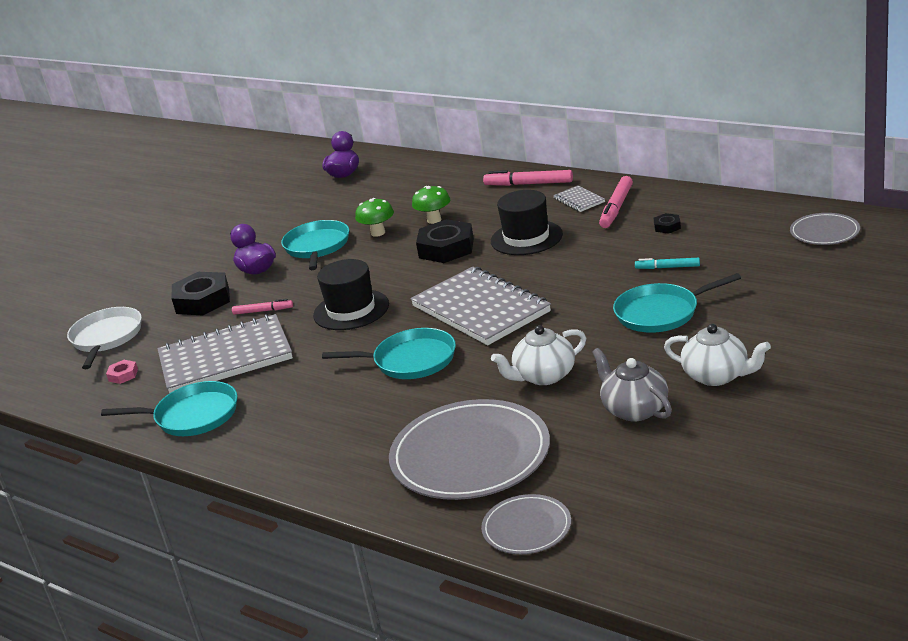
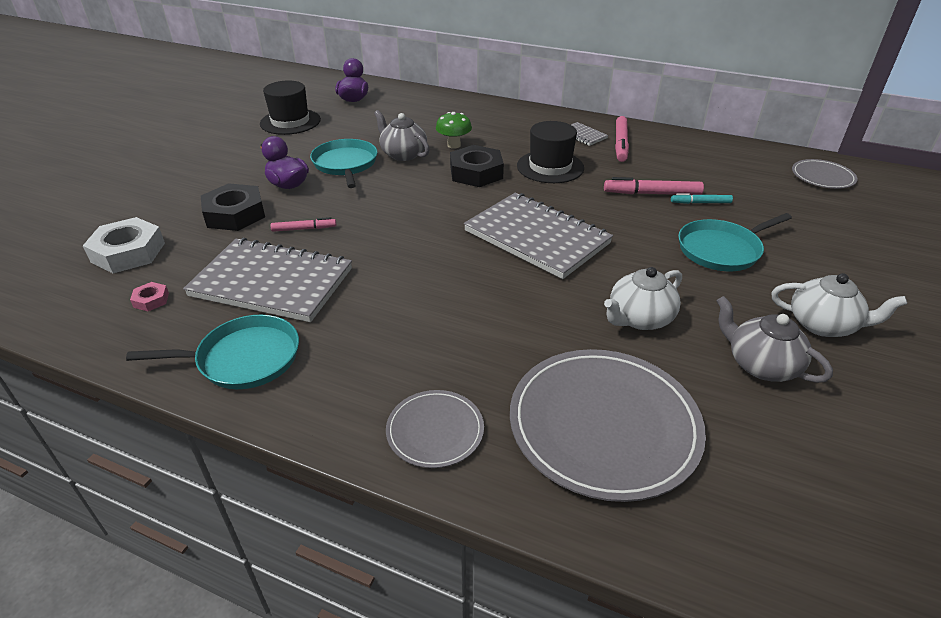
camera: 15 degrees left, 10 degrees up
white pan [67,307,142,369] -> white nut [83,217,165,273]
grey notebook [157,314,293,393] -> grey notebook turned 45 degrees clockwise [183,238,352,322]
black hat [313,259,389,330] -> black hat moved to [260,81,321,135]
turquoise pan [322,328,456,379] -> none
green mushroom [355,198,394,237] -> grey teapot [374,110,430,161]
grey plate [481,494,571,554] -> grey plate moved to [386,390,484,468]
pink marker [483,170,573,186] -> pink marker moved to [604,177,704,195]
black nut [654,213,681,234] -> none

